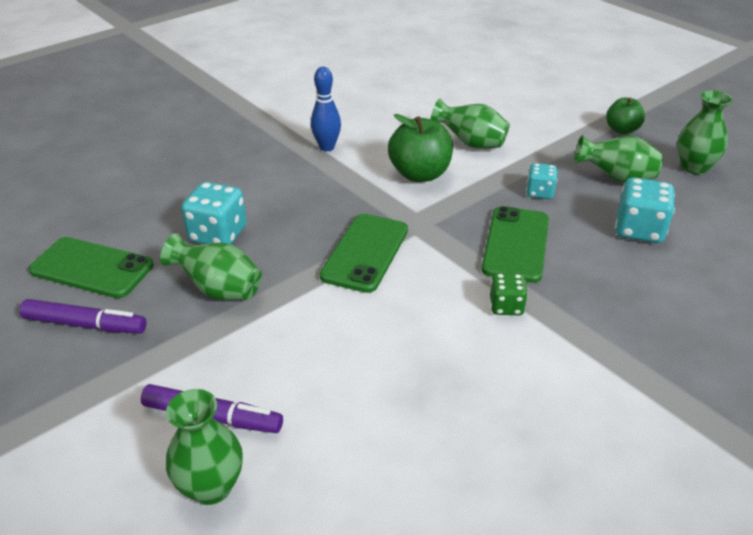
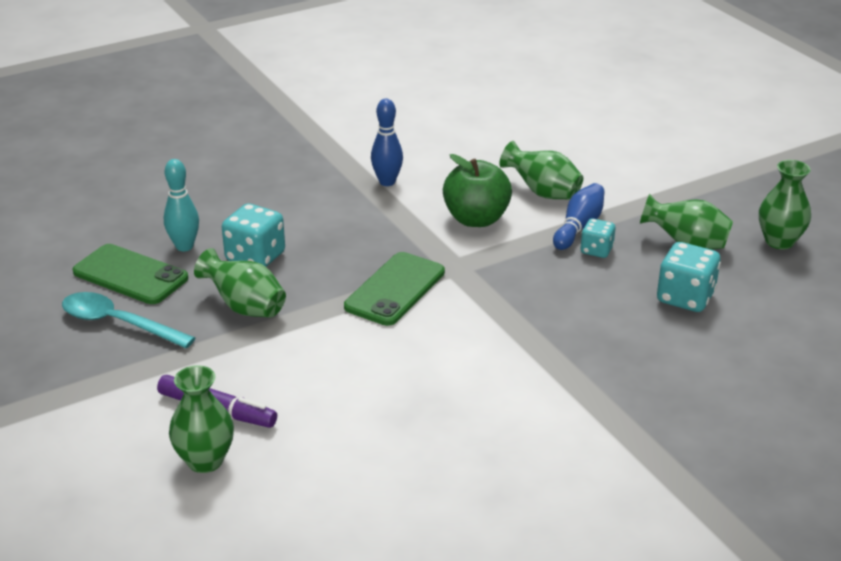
camera: 10 degrees right, 5 degrees down
purple marker [19,299,147,334] -> turquoise spoon [62,292,195,348]
green phone [482,206,549,283] -> none
green dice [490,273,528,315] -> none
green apple [606,97,645,134] -> none
none -> turquoise bowling pin [164,159,199,251]
none -> blue bowling pin [553,183,605,250]

